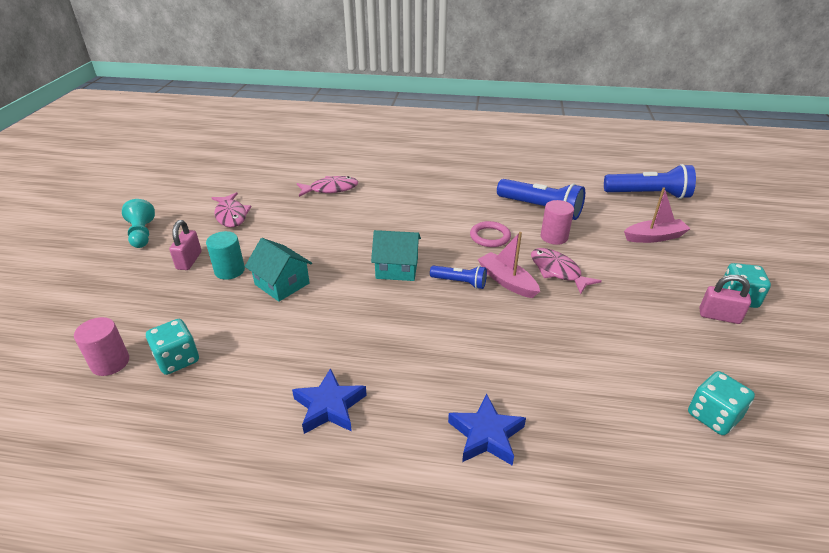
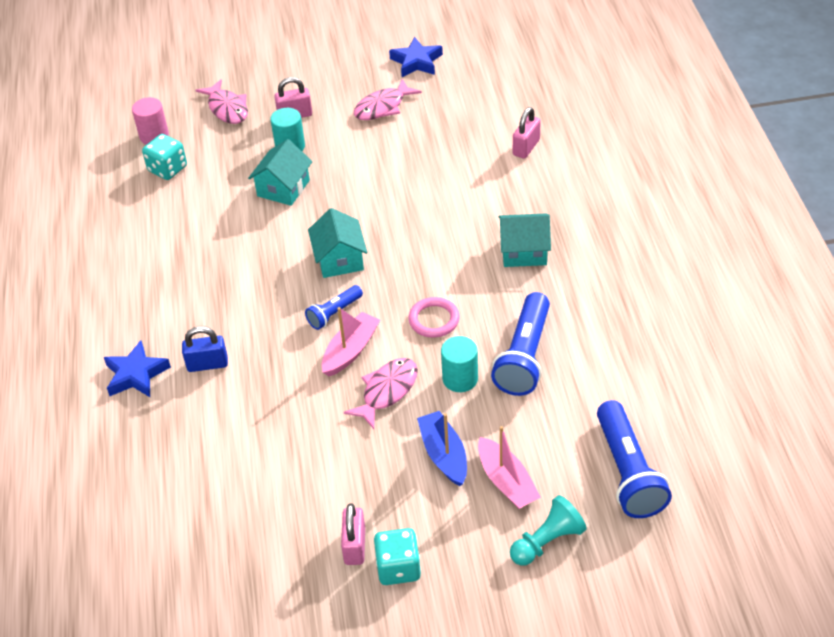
camera: 75 degrees right, 10 degrees up
turquoise pawn [122,199,155,248] -> turquoise pawn moved to [510,495,587,566]
blue star [292,368,367,434] -> blue star moved to [389,37,443,77]
pink fish [297,176,358,197] -> pink fish moved to [195,79,248,124]
blue flashlight [430,266,487,289] -> blue flashlight turned 45 degrees clockwise [305,285,363,330]
pink cylinder [541,200,574,245] -> turquoise cylinder [441,336,478,392]
turquoise dice [688,371,755,435] -> none
none -> blue padlock [182,326,228,372]
none -> blue boat [417,411,467,486]
none -> turquoise house [498,214,551,267]
none -> pink padlock [513,107,541,159]

